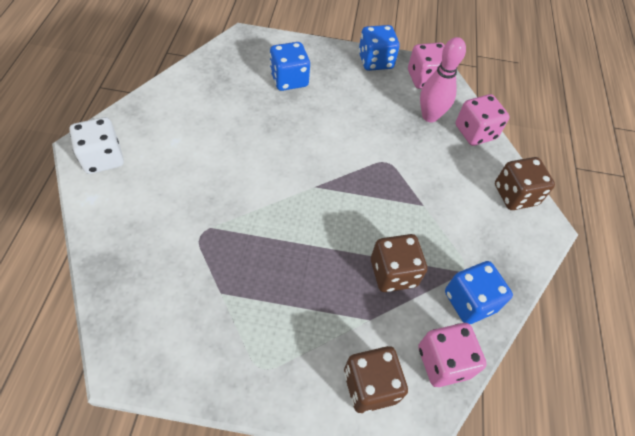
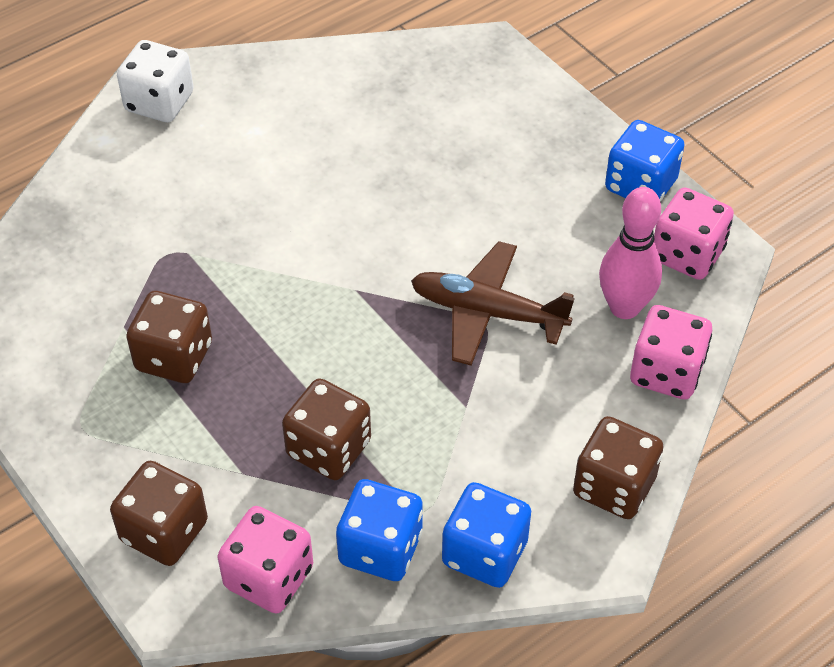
camera: 50 degrees right, 5 degrees down
blue dice [270,42,310,91] -> blue dice moved to [442,482,531,588]
none -> brown dice [126,291,212,383]
none -> brown plane [411,241,575,366]

